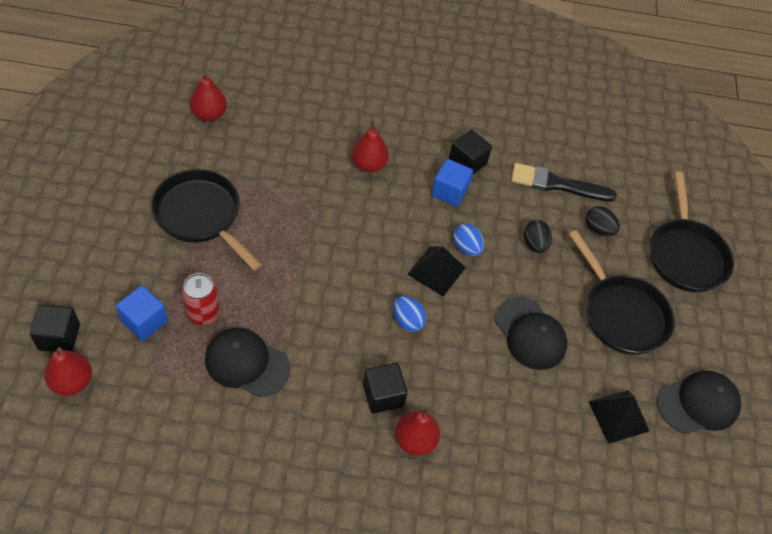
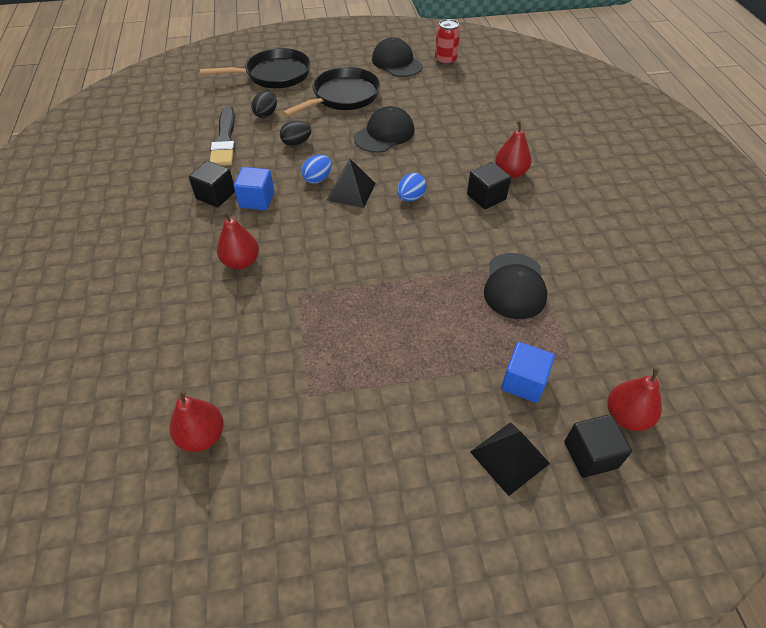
camera: 100 degrees left, 5 degrees down
black pan [151,169,262,271] -> none
red can [181,273,220,325] -> red can moved to [435,19,460,65]
black pyramid [589,390,649,444] -> black pyramid moved to [470,422,550,496]

